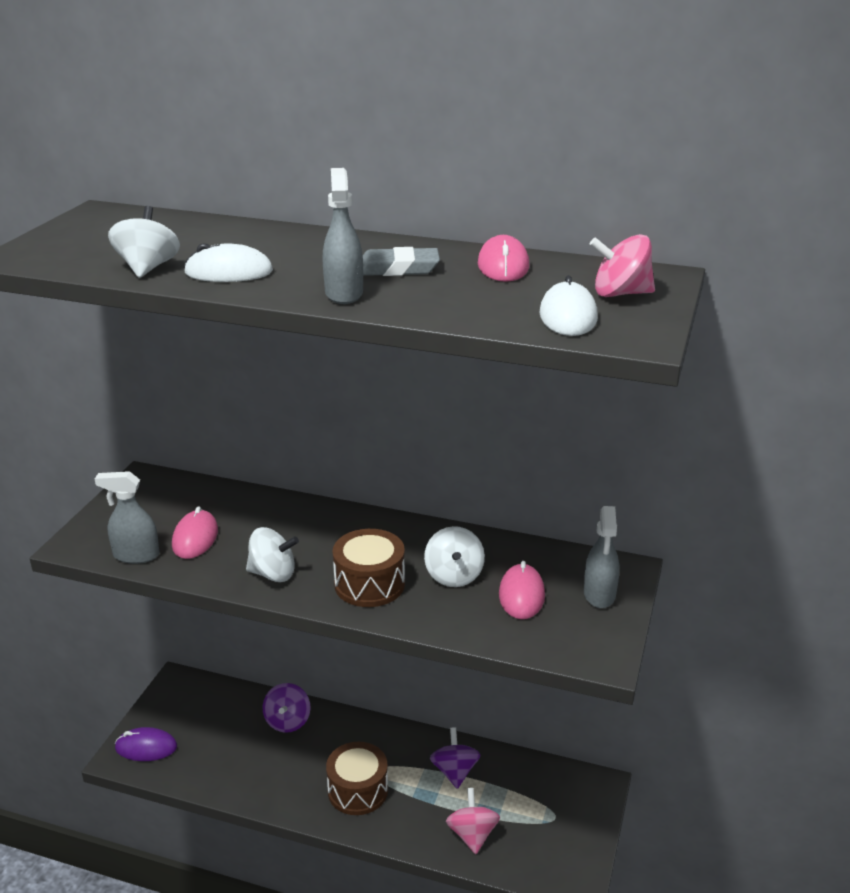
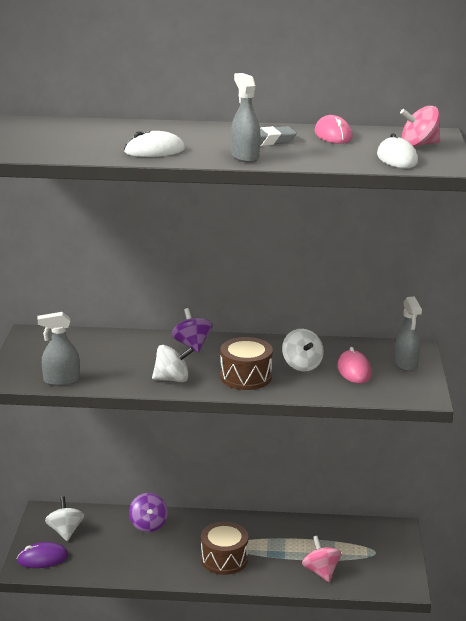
camera: 15 degrees left, 5 degrees down
white spinning top [108,206,180,278] -> white spinning top moved to [45,497,84,541]
pink mouse [172,506,218,559] -> none
purple spinning top [430,727,481,789] -> purple spinning top moved to [171,308,212,353]

